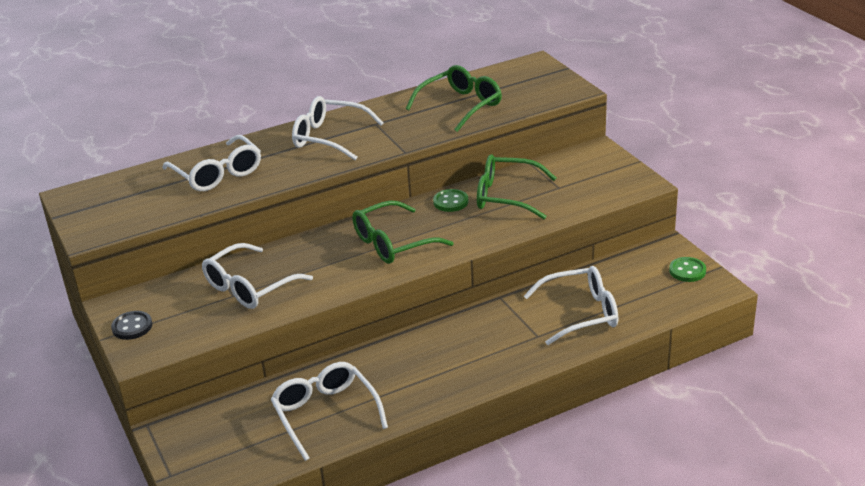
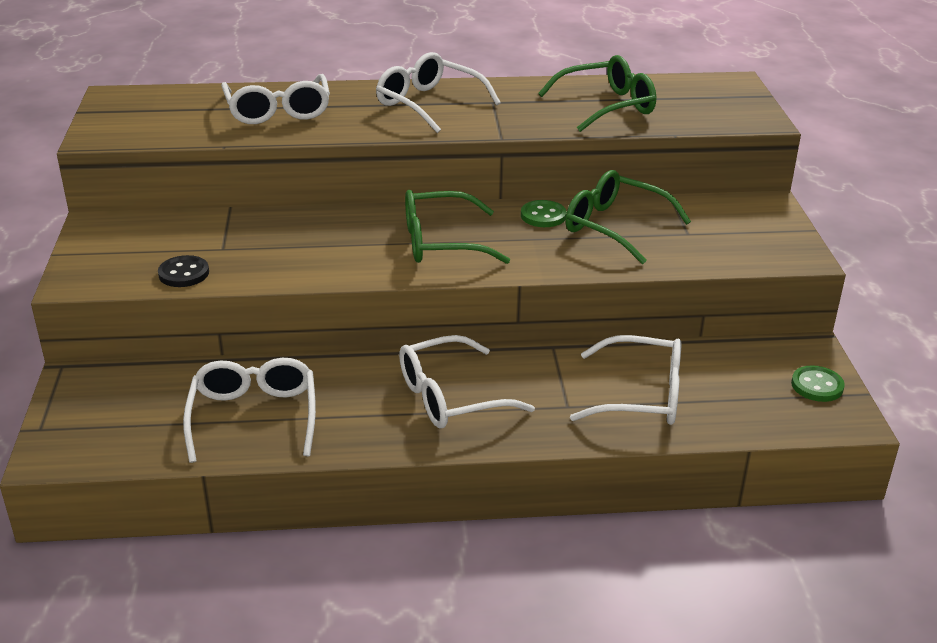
camera: 20 degrees right, 0 degrees up
black button [111,311,152,340] -> black button moved to [158,255,209,287]
white glasses [202,243,313,309] -> white glasses moved to [399,335,535,428]

